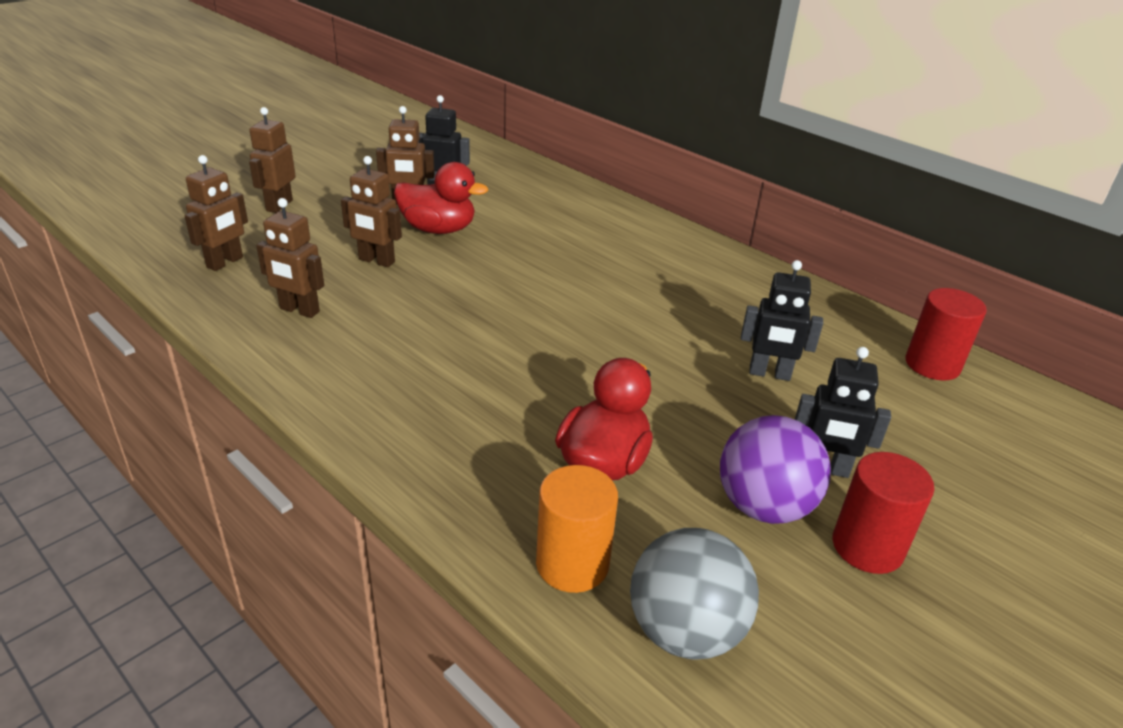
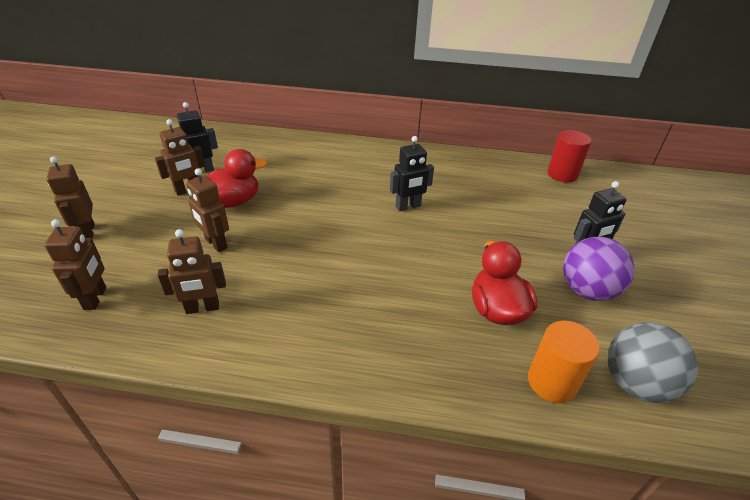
camera: 35 degrees left, 5 degrees up
brown robot [341,156,402,267] -> brown robot turned 60 degrees clockwise [186,168,229,252]
black robot [741,260,823,381] -> black robot moved to [390,136,434,211]
red cylinder [832,452,934,574] -> none

